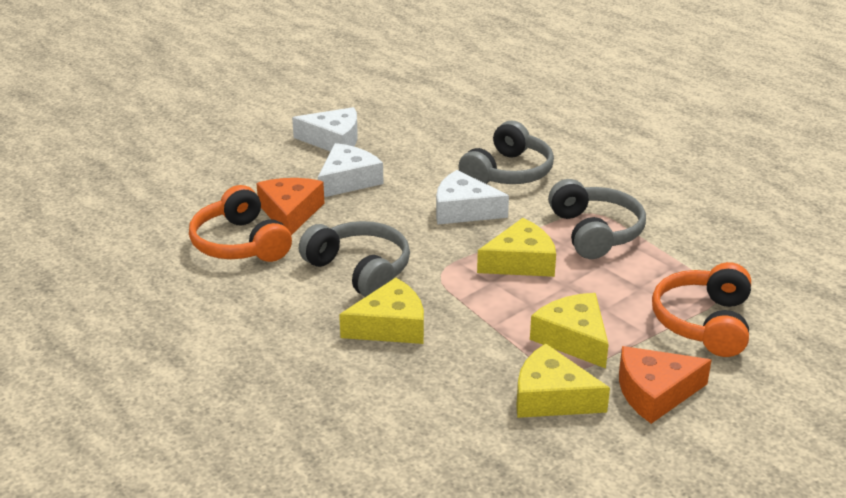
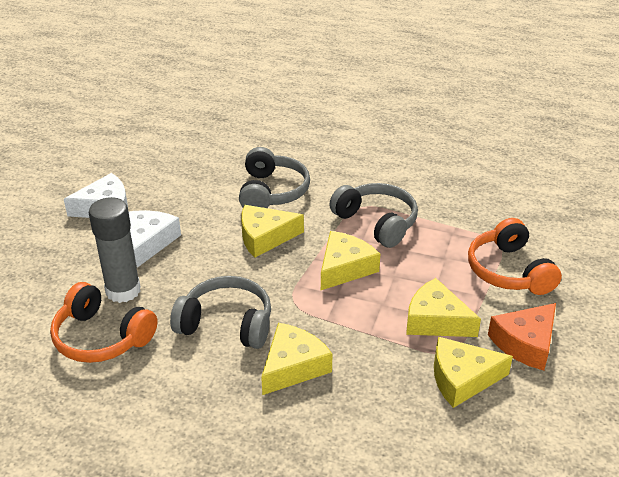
camera: 30 degrees left, 5 degrees up
orange cheese [256,178,324,235] -> grey glue stick [89,197,141,303]
white cheese [436,170,509,225] -> yellow cheese [241,205,304,257]

